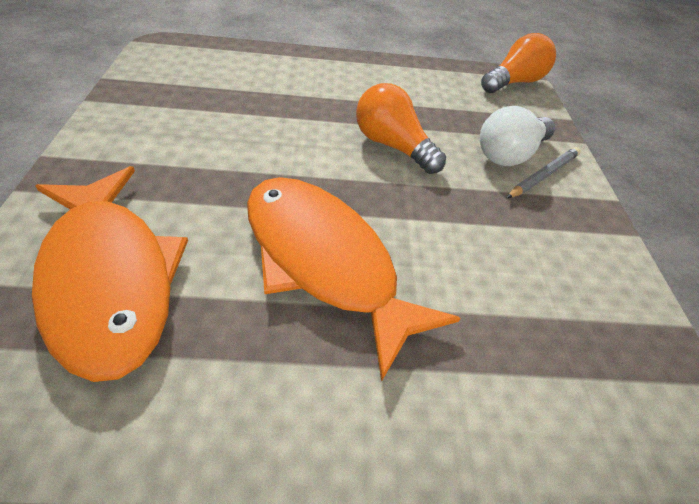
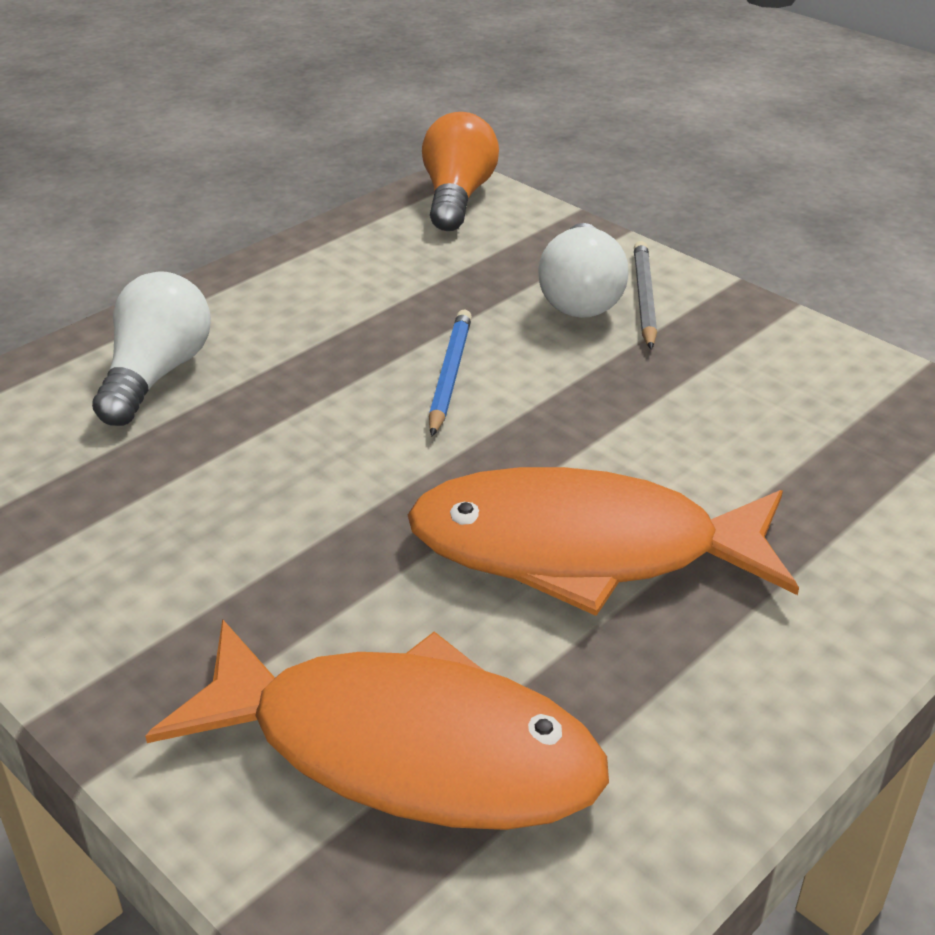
camera: 40 degrees left, 10 degrees down
orange light bulb [356,83,446,174] -> blue pencil [429,309,472,437]
none -> white light bulb [92,271,211,426]

